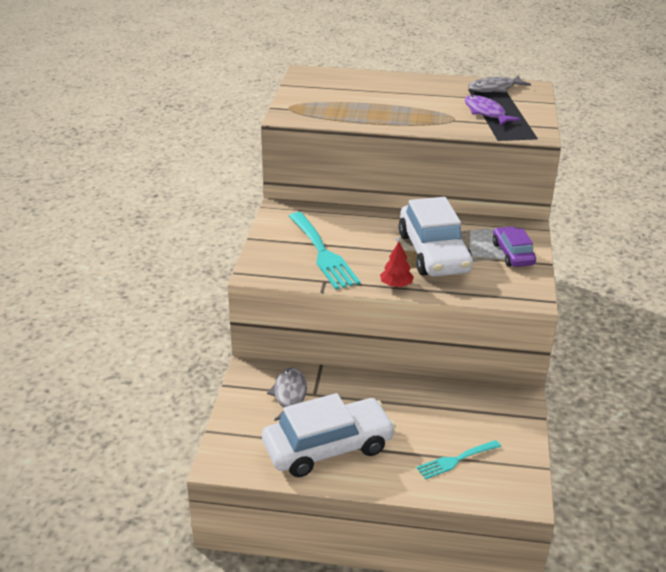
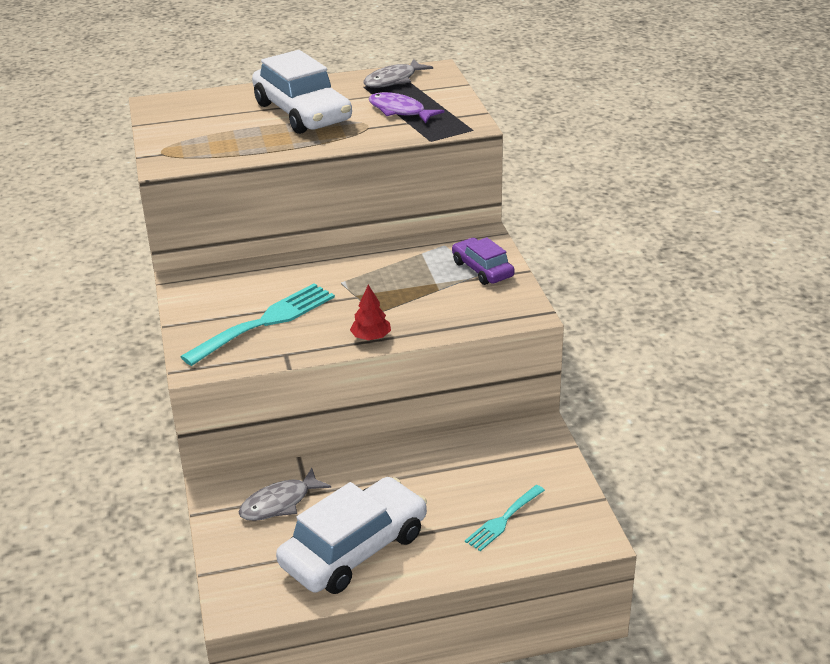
camera: 20 degrees left, 0 degrees up
grey fish [267,367,307,421] -> grey fish turned 105 degrees counterclockwise [239,468,331,521]
turquoise fork [289,212,360,290] -> turquoise fork turned 90 degrees counterclockwise [180,283,335,366]
white car [398,197,473,276] -> white car moved to [252,50,352,134]

